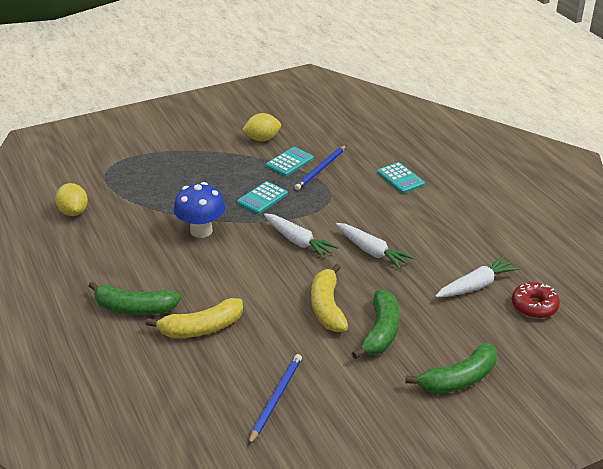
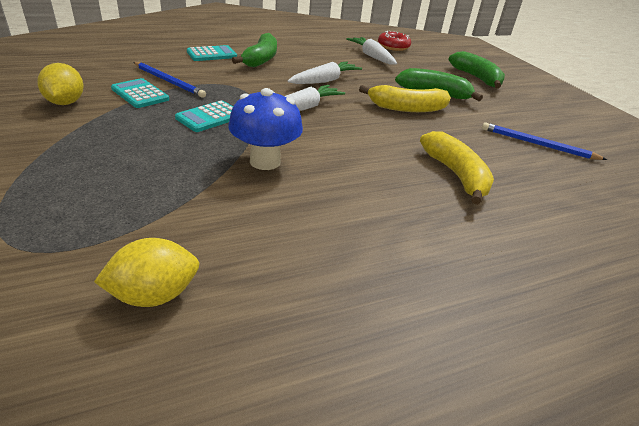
camera: 90 degrees left, 0 degrees up
green banana [89,281,181,315] -> green banana moved to [232,33,277,67]
turquoise calculator [237,181,288,214] -> turquoise calculator turned 90 degrees clockwise [175,100,233,132]

